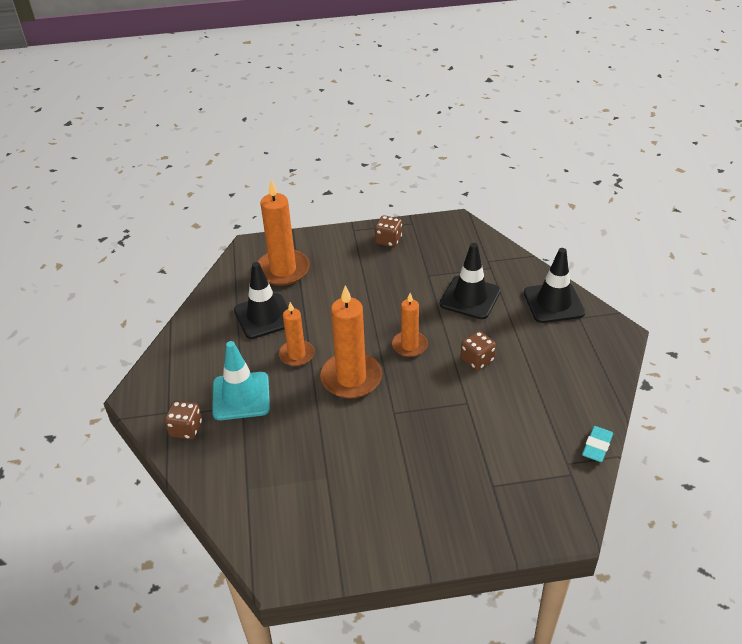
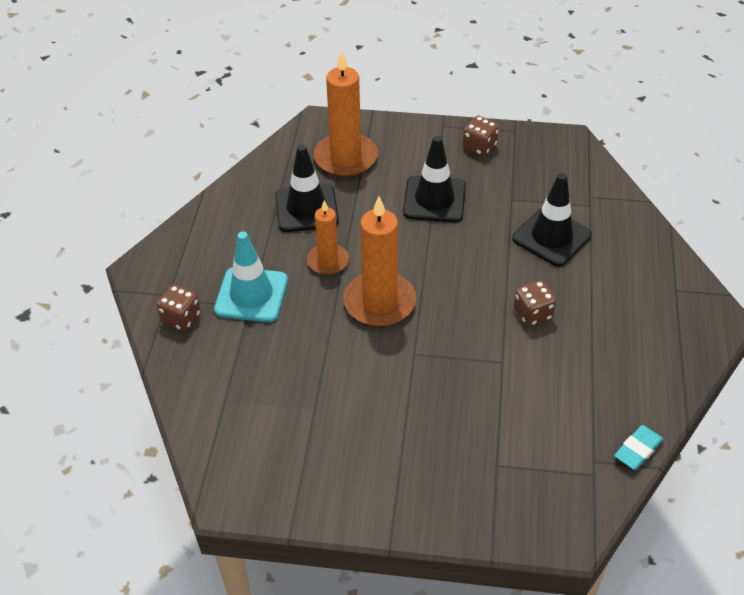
camera: 15 degrees right, 5 degrees up
orange candle [392,293,428,357] -> none
black traffic cone [524,248,585,323] -> black traffic cone moved to [403,136,466,222]

